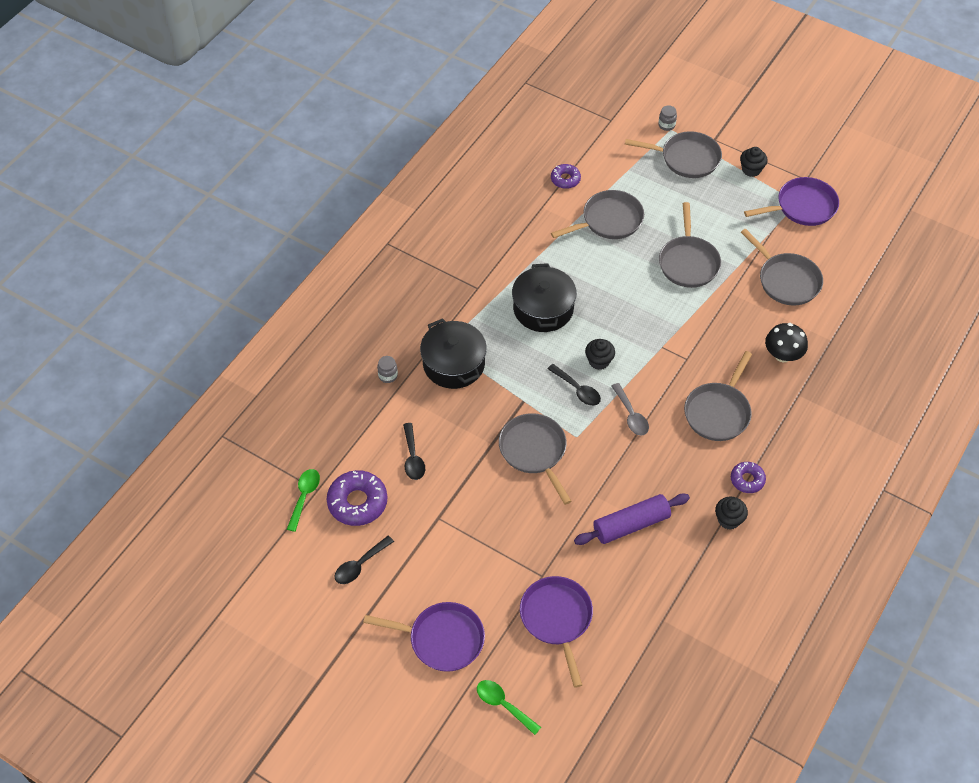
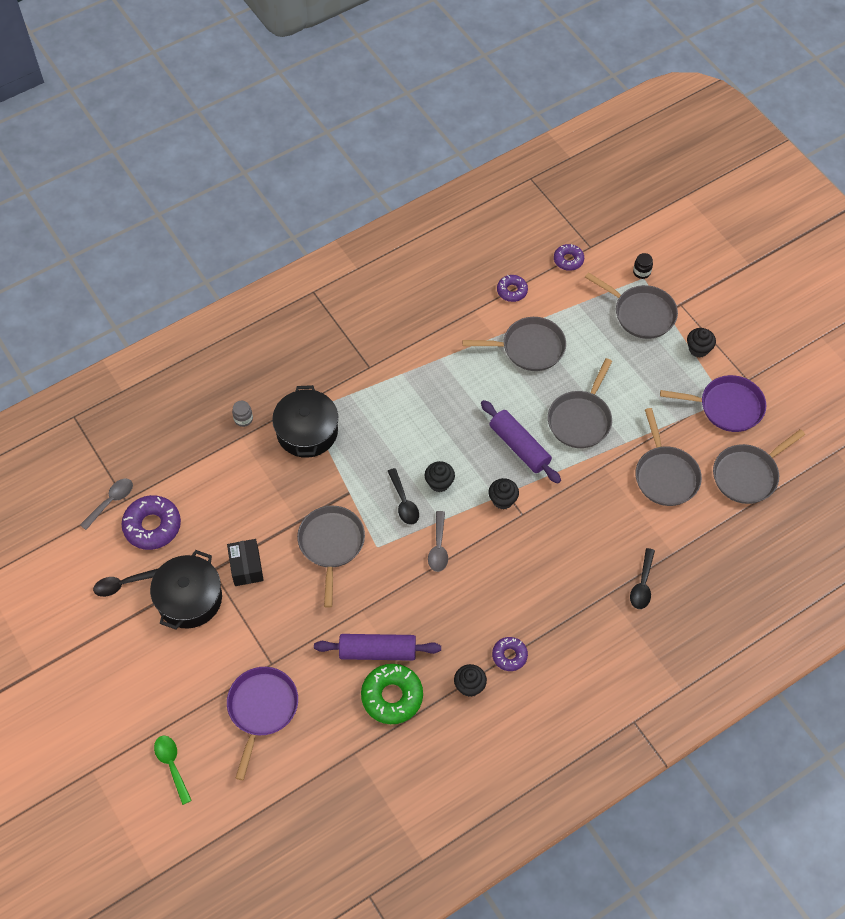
camera: 25 degrees right, 5 degrees up
green spoon [287,469,320,532] -> grey spoon [80,479,133,530]
purple pan [363,602,485,672] -> none
black spoon [403,423,425,480] -> black spoon moved to [630,548,655,609]
black pot [512,263,577,332] -> black pot moved to [150,550,222,630]
grey jar [658,105,677,131] -> black jar [633,253,653,279]
grey pan [684,351,752,441] -> grey pan moved to [713,429,805,504]
black mushroom [765,323,808,362] -> none
none -> black box [227,539,264,586]
none -> green donut [361,664,423,724]
none -> purple rolling pin [481,400,561,484]
none -> black cupcake [489,478,519,509]
none -> purple donut [554,244,584,271]

